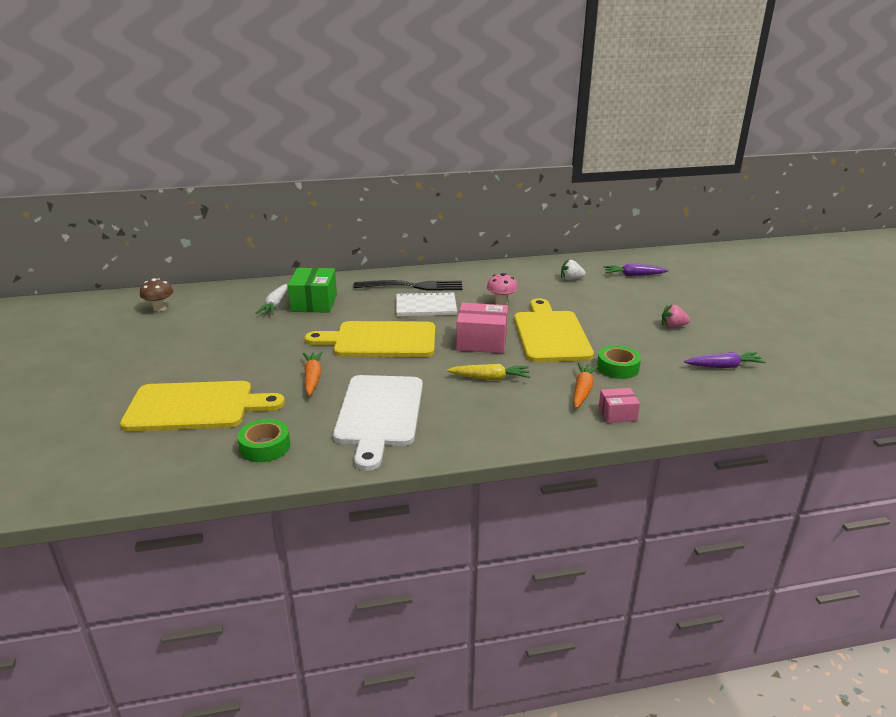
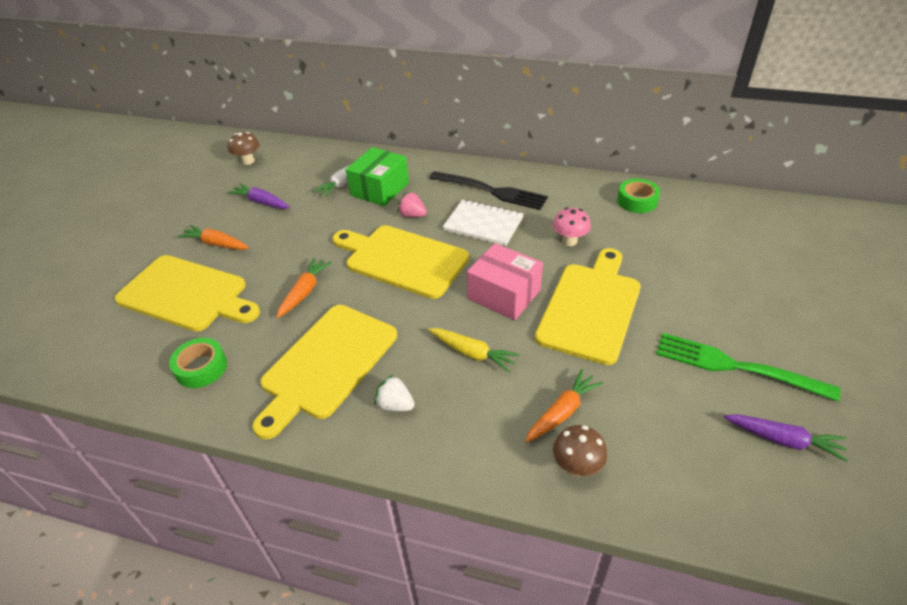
camera: 30 degrees right, 15 degrees up
white cutting board [333,375,423,471] -> yellow cutting board [252,305,397,439]
white strawberry [561,260,585,280] -> white strawberry moved to [374,375,415,411]
green tape [597,345,641,379] -> green tape moved to [617,179,660,213]
pink box [599,388,640,423] -> brown mushroom [553,425,607,476]
purple carrot [603,263,668,276] -> purple carrot moved to [227,183,290,209]
pink strawberry [662,304,690,328] -> pink strawberry moved to [397,192,427,217]
none -> orange carrot [178,225,249,250]
none -> green fork [656,333,841,402]

